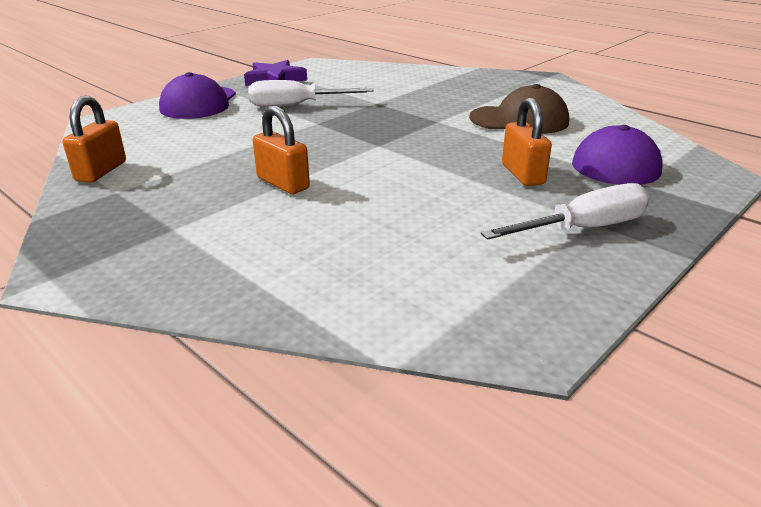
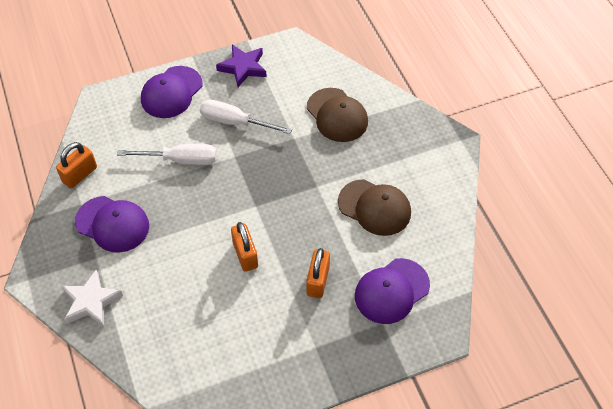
camera: 25 degrees right, 25 degrees up
orange padlock [253,106,310,194] -> orange padlock moved to [231,222,258,272]
white screwdriver [481,183,650,240] -> white screwdriver moved to [117,144,217,165]
none -> white star [62,269,123,327]
none -> purple cap [75,196,149,253]
none -> brown cap [307,88,368,142]

